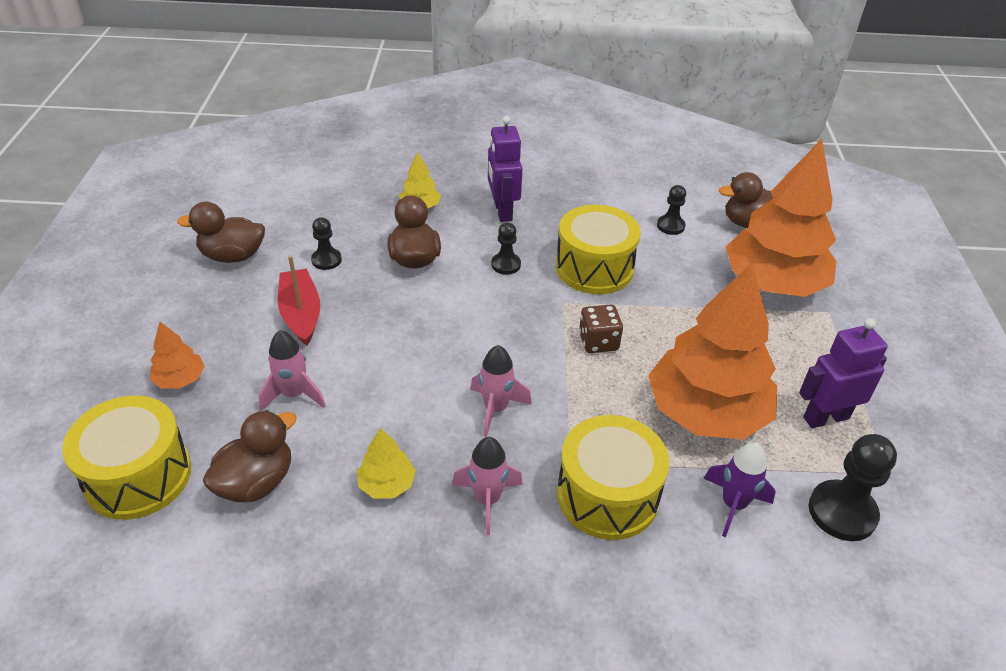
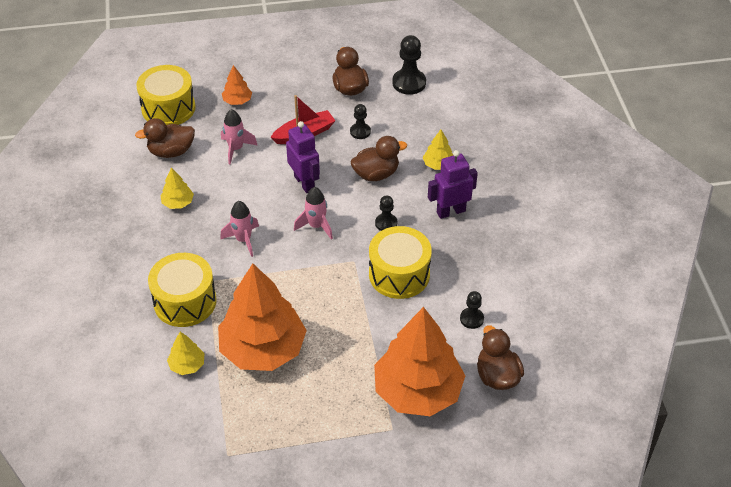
camera: 80 degrees right, 5 degrees up
brown duck [203,410,297,502] -> brown duck turned 135 degrees clockwise [135,118,195,158]
pink rocket [452,437,523,535] -> pink rocket moved to [294,187,333,240]
brown dice [579,305,623,353] -> none
purple rocket [703,442,776,537] -> yellow tree [167,332,204,375]
purple robot [799,318,888,428] -> purple robot moved to [286,121,320,193]
black pawn [809,434,897,541] -> black pawn moved to [392,35,426,95]

